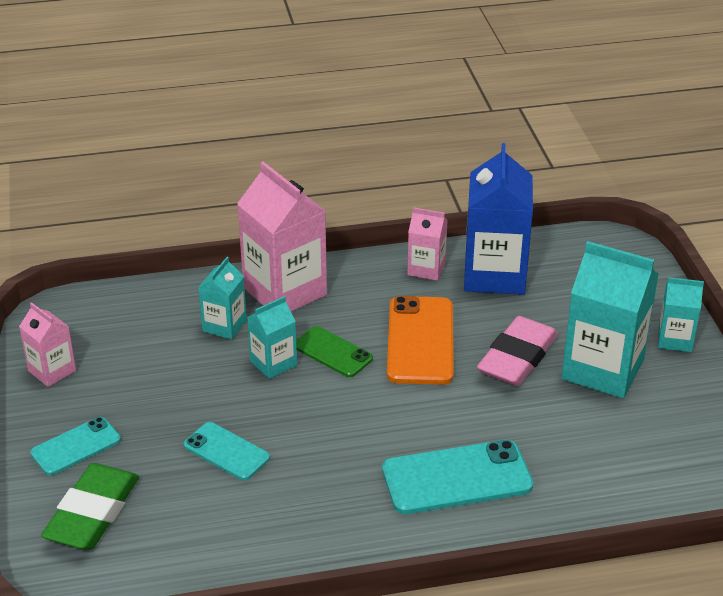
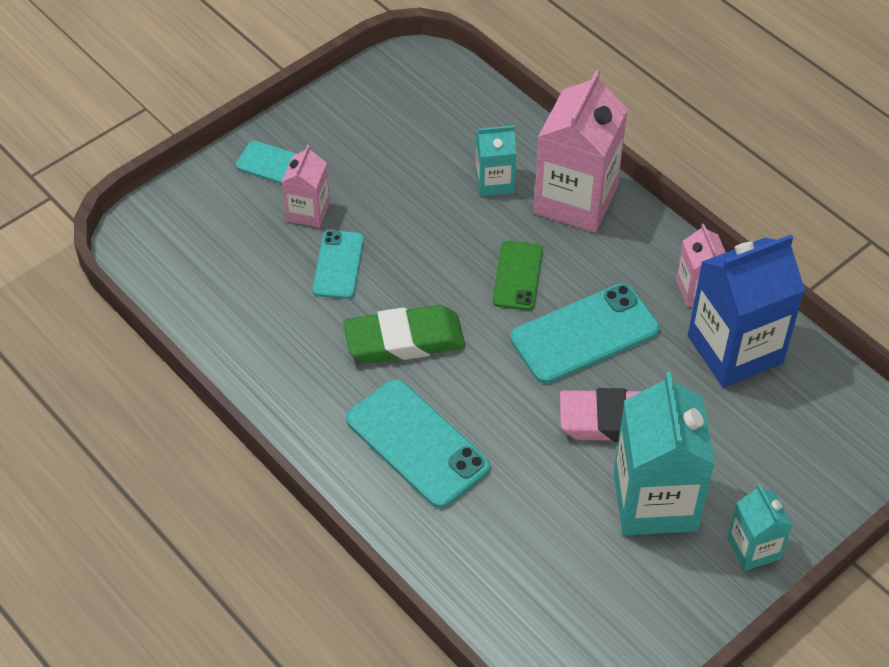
camera: 60 degrees right, 15 degrees up
pink carton [19,302,76,387] -> pink carton moved to [282,145,330,228]
green eraser [41,463,139,550] -> green eraser moved to [343,305,465,363]
turquoise carton [247,296,297,379] -> none
orange phone [387,296,454,385] -> turquoise phone [510,283,660,384]

